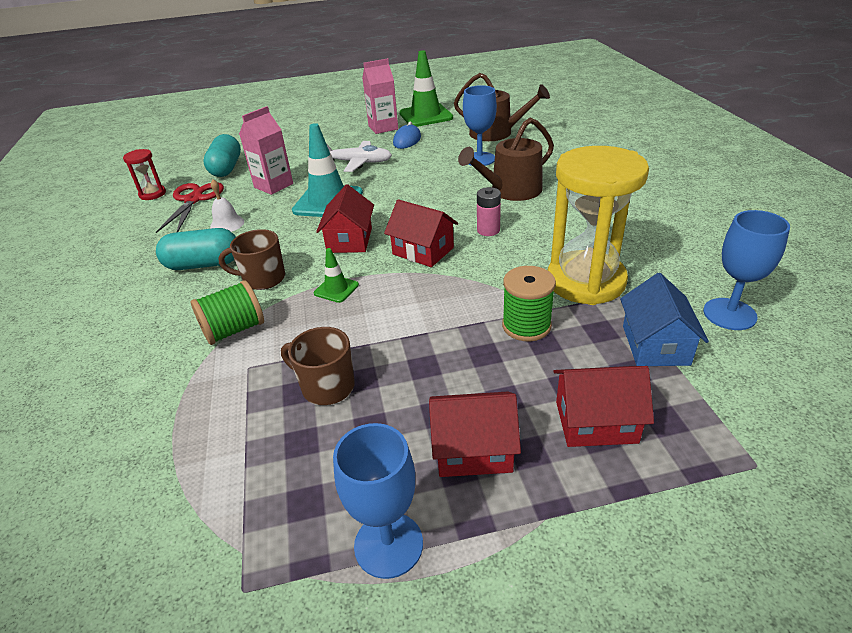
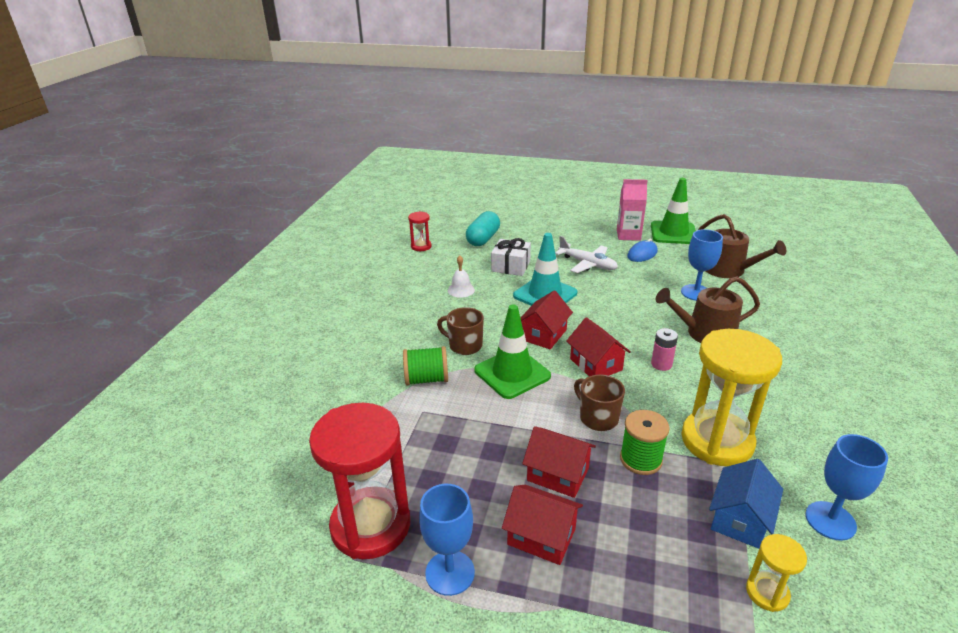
camera: 25 degrees right, 5 degrees down
red scissors [156,183,224,233] -> none
turquoise capsule [156,228,236,270] -> none
pink carton [239,106,293,195] -> white gift [491,238,531,276]
brown mug [281,327,355,405] -> brown mug moved to [574,374,625,431]
green traffic cone [314,248,359,303] -> green traffic cone [474,304,551,399], size x2.08
red house [553,366,654,447] -> red house moved to [522,426,596,498]
none -> red hourglass [309,403,410,559]
none -> yellow hourglass [746,534,807,612]

